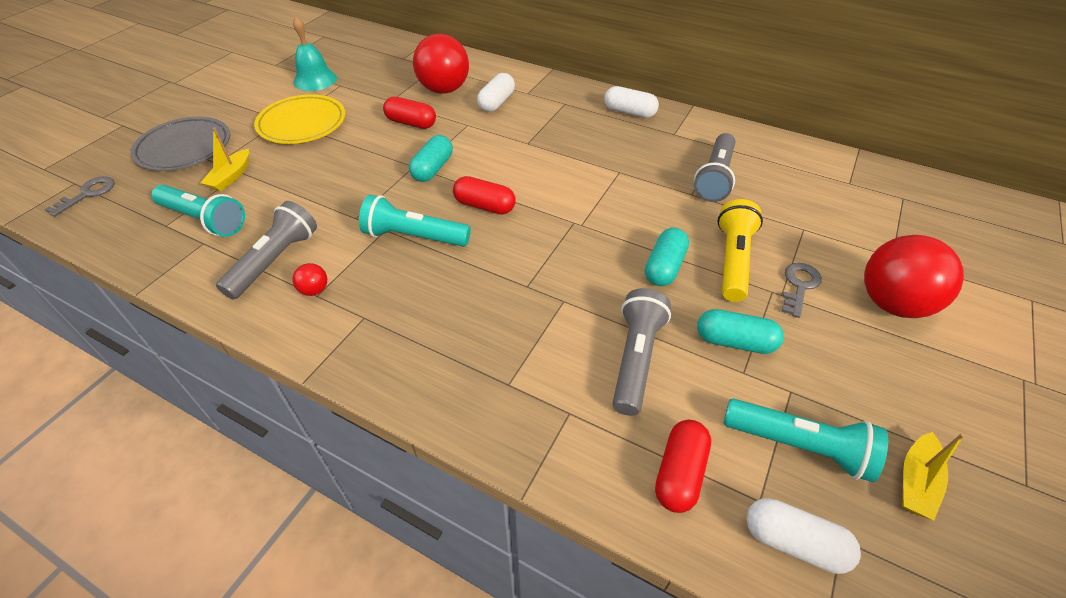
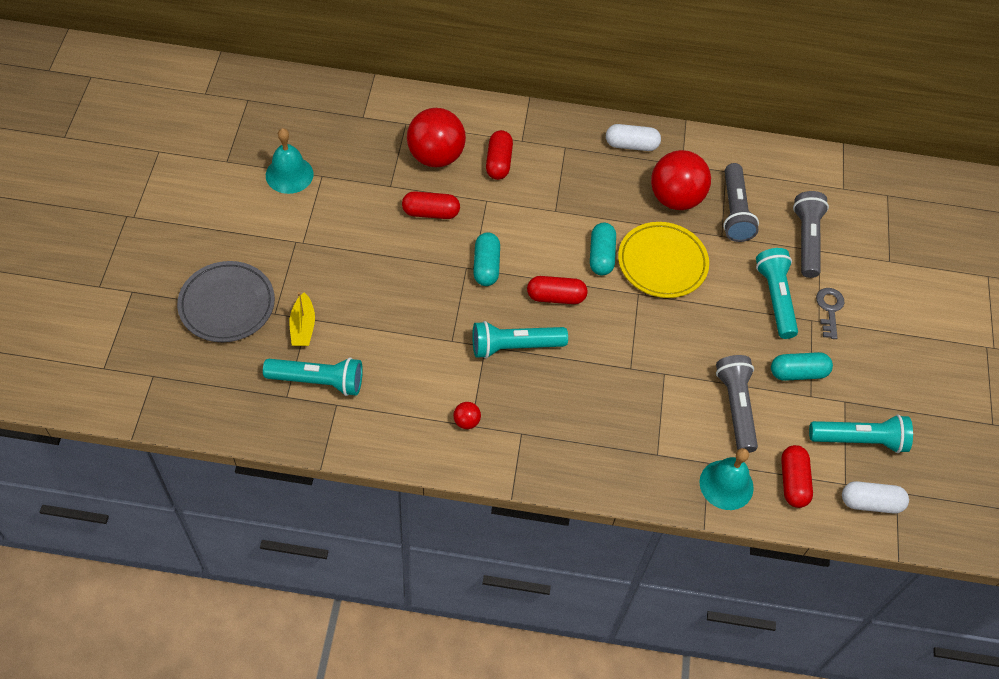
camera: 25 degrees left, 10 degrees up
grey key [45,176,115,217] -> none
grey flashlight [216,201,317,300] -> grey flashlight moved to [793,191,829,278]
yellow plate [254,94,345,144] -> yellow plate moved to [618,222,709,298]
white capsule [477,73,515,112] -> red capsule [486,130,513,180]
turquoise capsule [645,228,689,286] -> turquoise capsule moved to [590,223,616,275]
yellow flashlight [717,199,763,302] -> turquoise flashlight [756,248,798,339]
red ball [864,235,964,318] -> red ball moved to [651,150,711,210]
yellow boat [902,432,965,520] -> none
none -> turquoise bell [700,448,754,510]

